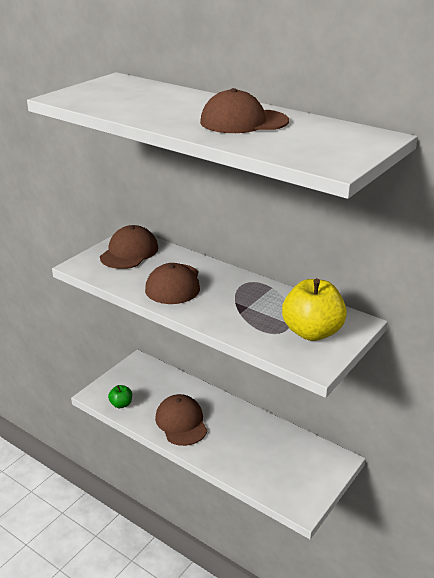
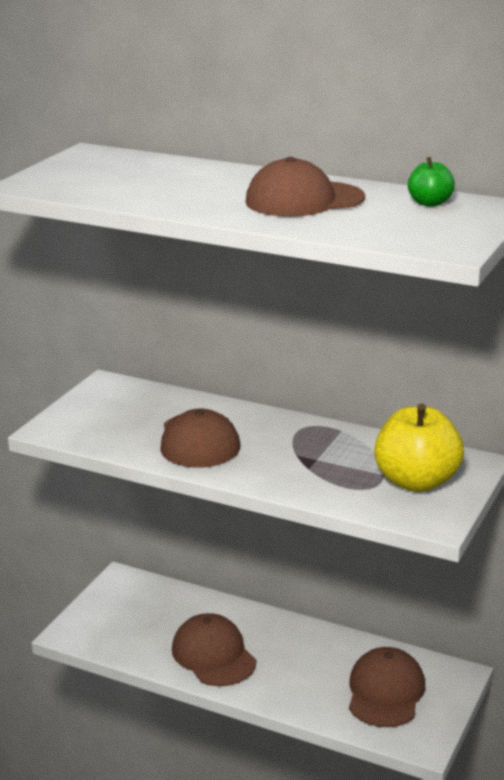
camera: 10 degrees left, 5 degrees down
brown cap [100,225,158,269] -> brown cap moved to [349,647,425,727]
green apple [108,385,132,408] -> green apple moved to [408,157,455,207]

